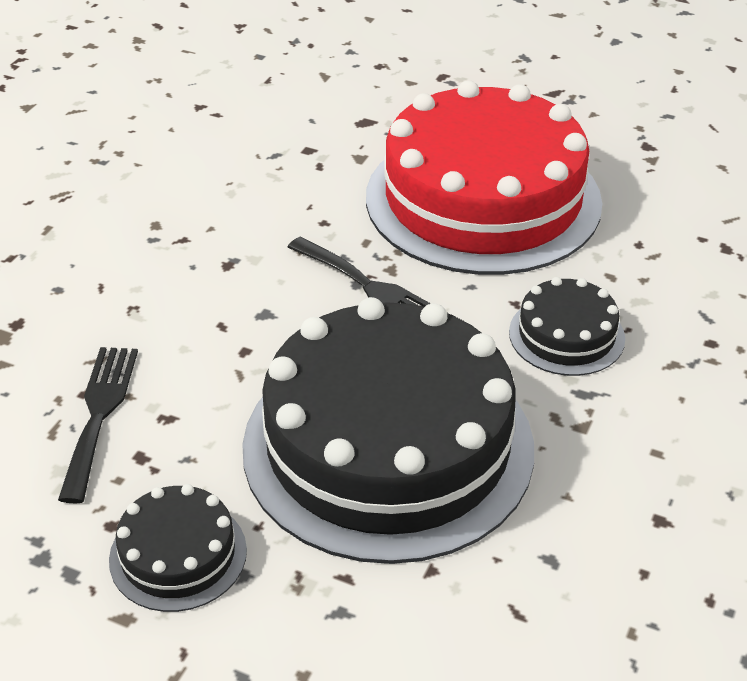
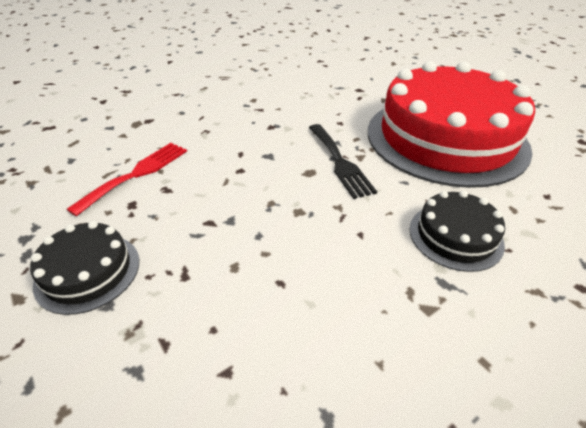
camera: 30 degrees right, 0 degrees up
black fork [58,347,138,504] -> red fork [66,143,187,216]
black cake [242,297,534,564] -> none

